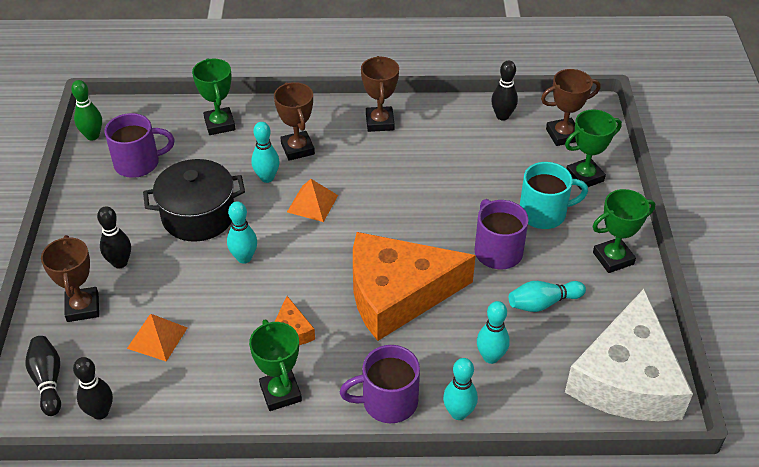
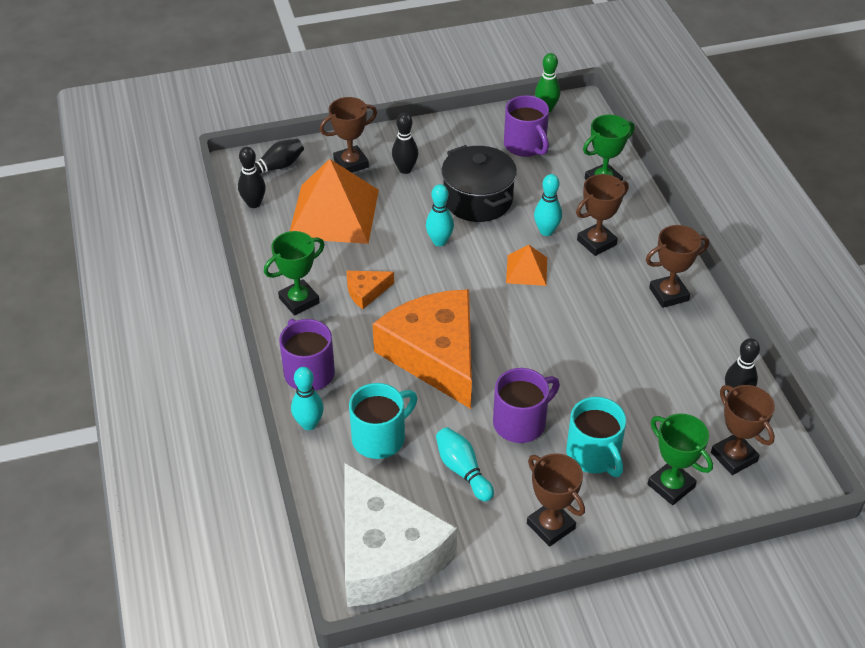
camera: 75 degrees right, 0 degrees up
orange pyramid [127,314,187,362] -> orange pyramid [290,159,379,244], size x2.08
turquoise bowling pin [477,301,510,364] -> turquoise mug [349,383,417,459]
white cheese [565,289,693,421] -> white cheese turned 120 degrees counterclockwise [344,462,457,607]
green trophy [593,189,655,273] -> brown trophy [527,453,585,547]

